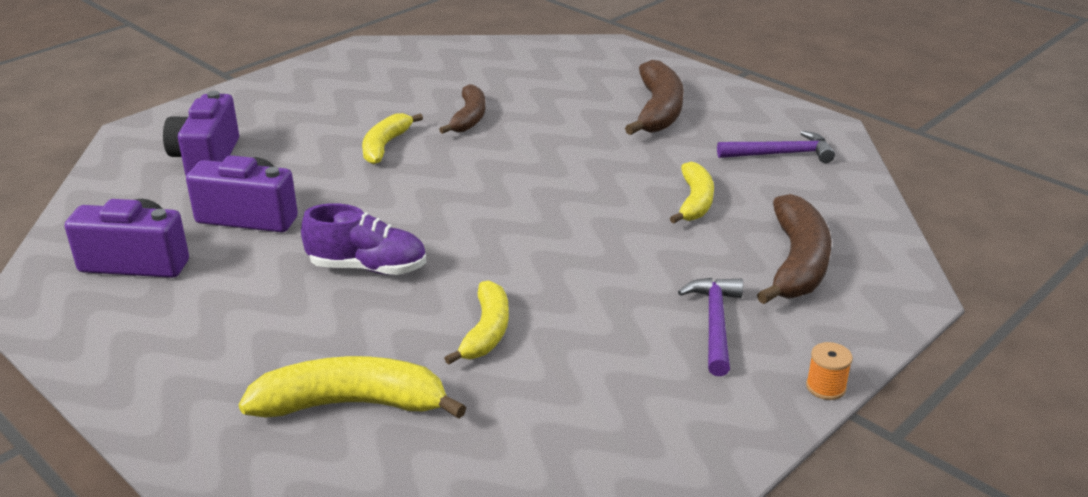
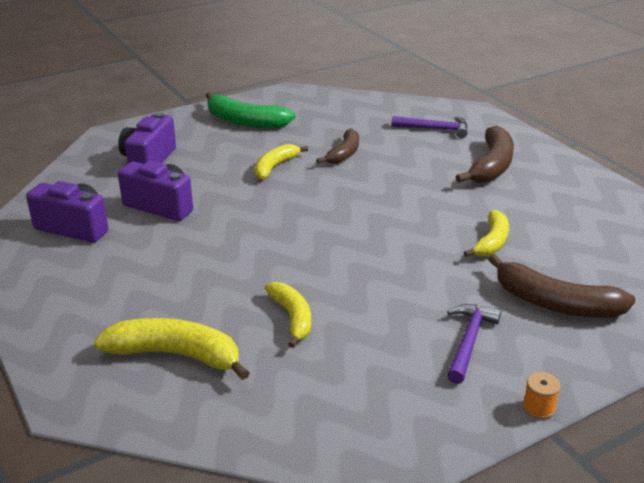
camera: 15 degrees right, 0 degrees up
purple shoe [301,203,426,275] -> none
yellow banana [444,281,509,365] -> yellow banana turned 45 degrees counterclockwise [265,282,311,348]
purple hammer [717,131,835,163] -> purple hammer moved to [391,116,468,138]
brown banana [757,194,831,304] -> brown banana turned 90 degrees clockwise [488,254,636,318]
none -> green banana [206,92,296,129]

